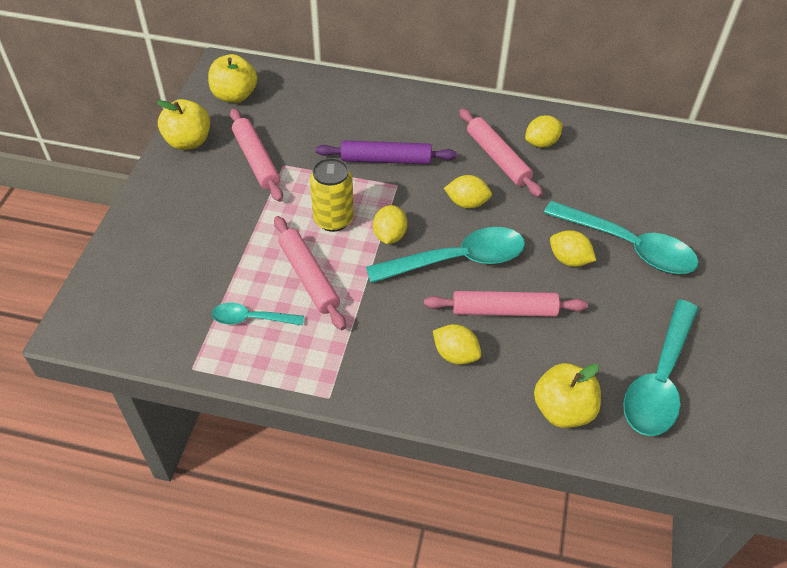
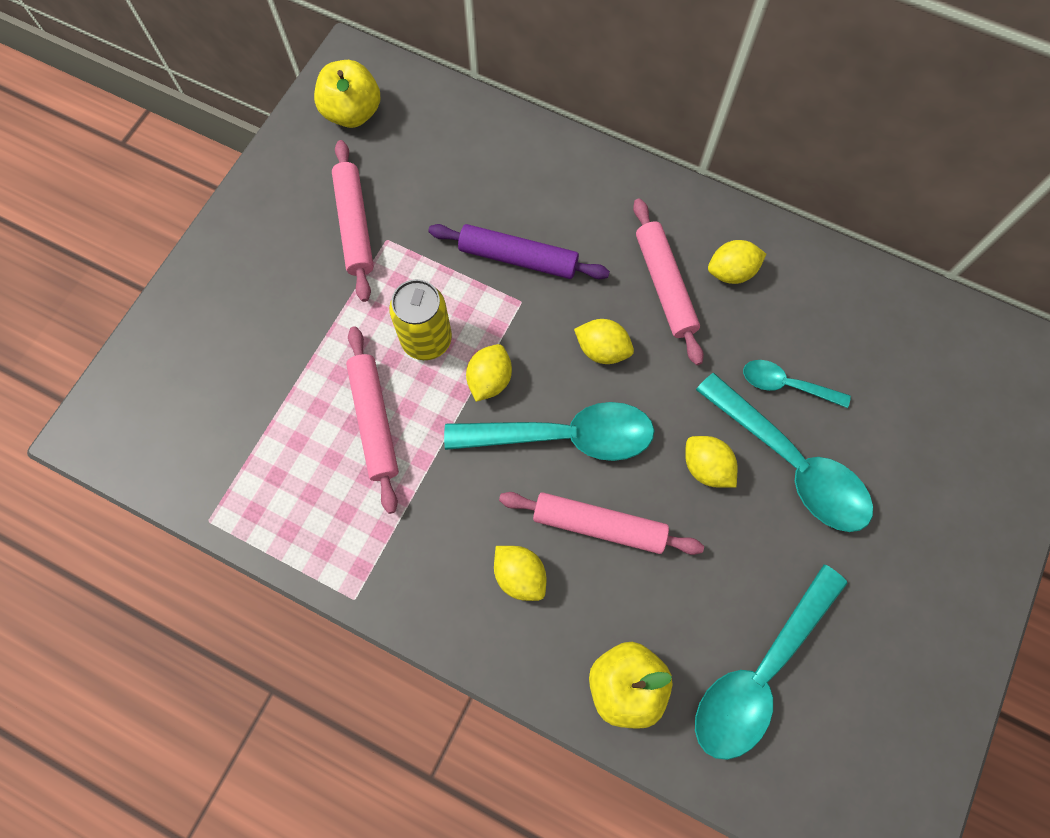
camera: 15 degrees right, 20 degrees up
yellow apple [157,99,210,150] -> none
turquoise spoon [212,303,304,326] -> turquoise spoon moved to [743,360,851,408]

